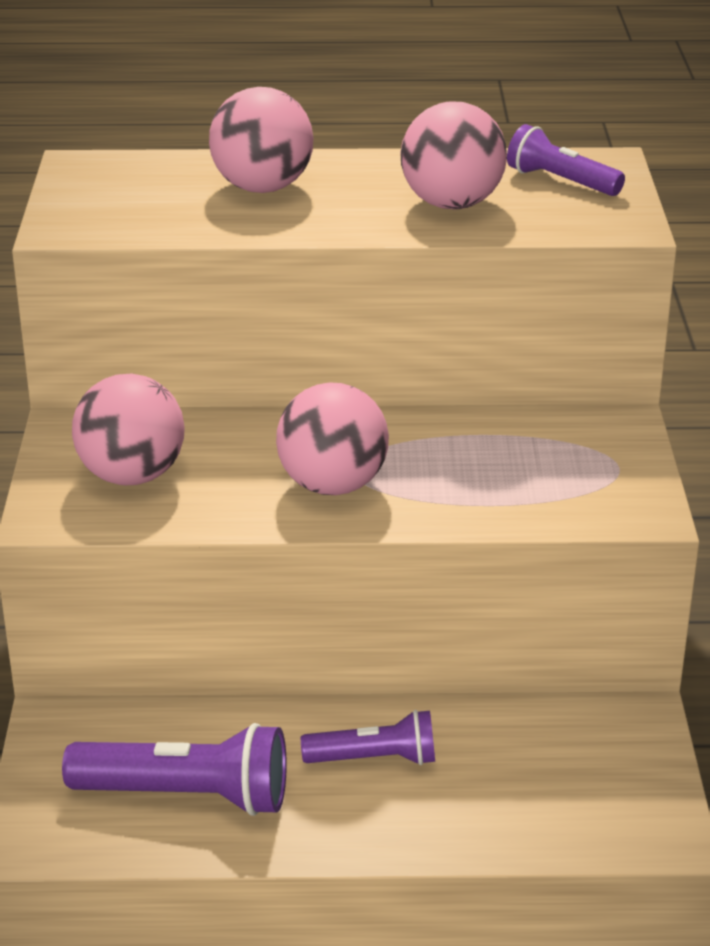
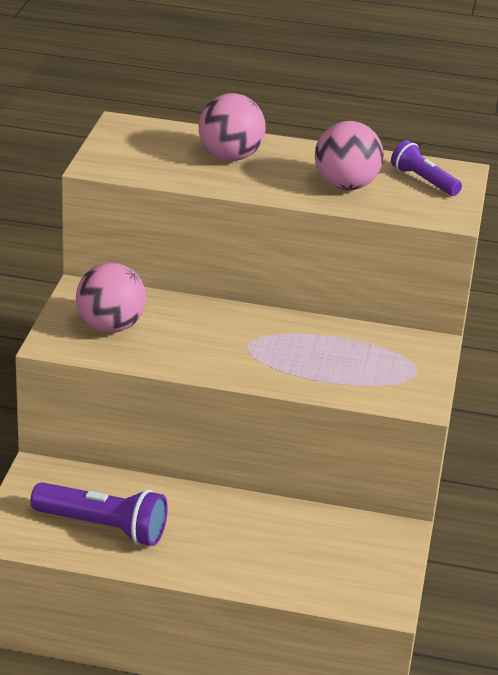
camera: 10 degrees right, 0 degrees up
pink ball [276,382,389,495] -> none
purple flashlight [301,710,435,765] -> none

